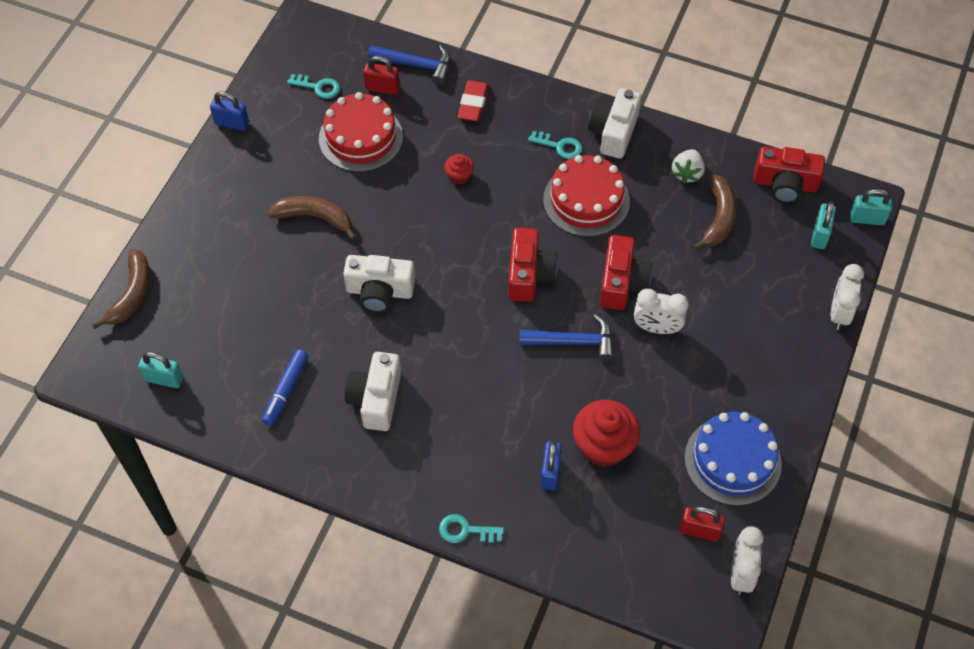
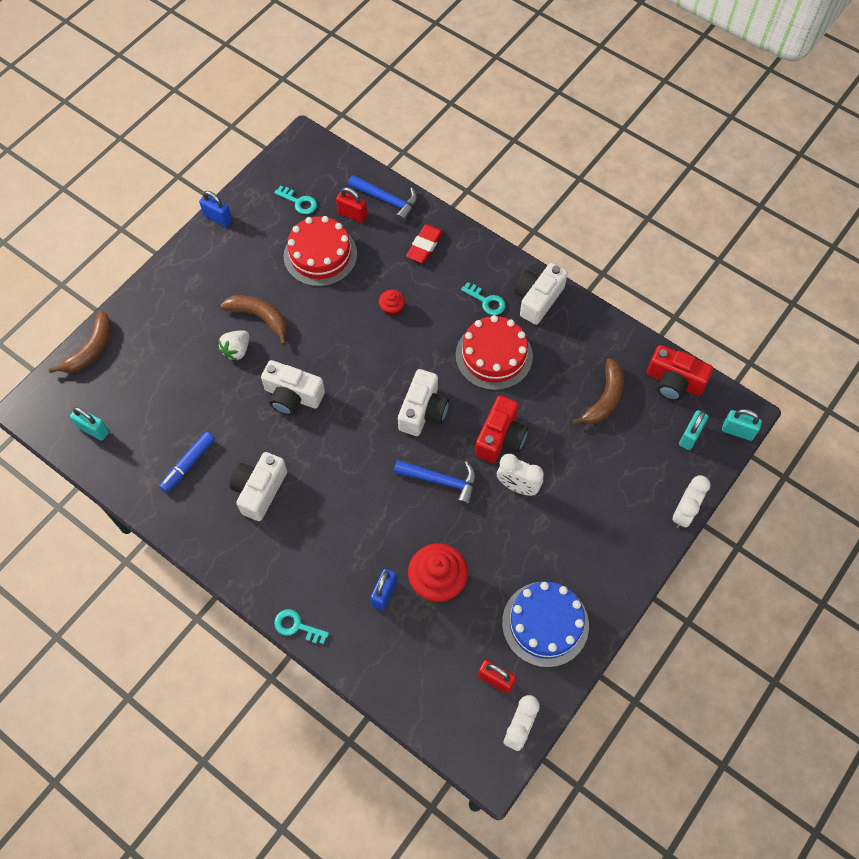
camera: 15 degrees right, 5 degrees up
red camera [508,227,558,302] -> white camera [398,369,449,436]
white strawberry [672,149,705,184] -> white strawberry moved to [218,330,250,361]

